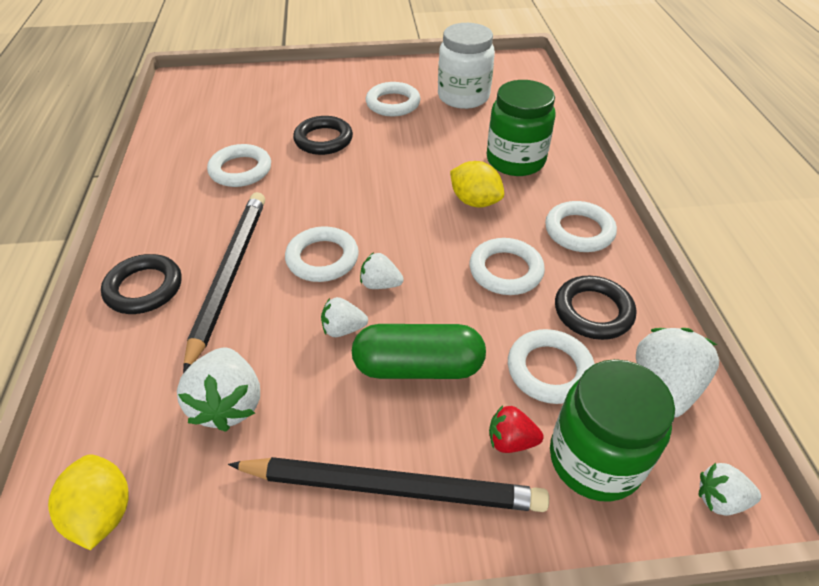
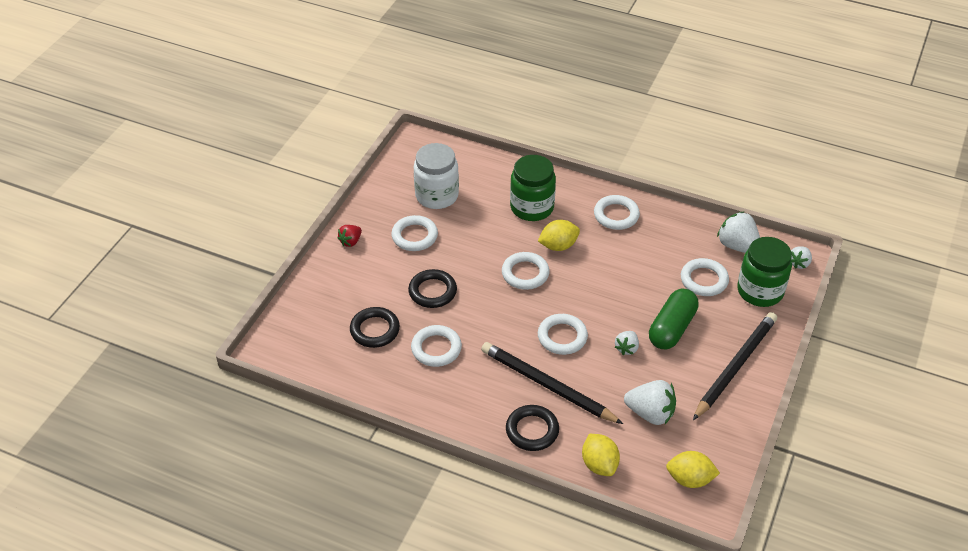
camera: 60 degrees left, 0 degrees up
white strawberry [360,252,404,289] -> none
white ring [469,238,545,295] -> white ring moved to [502,252,549,290]
red strawberry [489,405,544,453] -> red strawberry moved to [337,225,362,247]
black ring [555,276,636,340] -> black ring moved to [350,307,400,348]
none -> yellow lemon [582,434,620,476]

